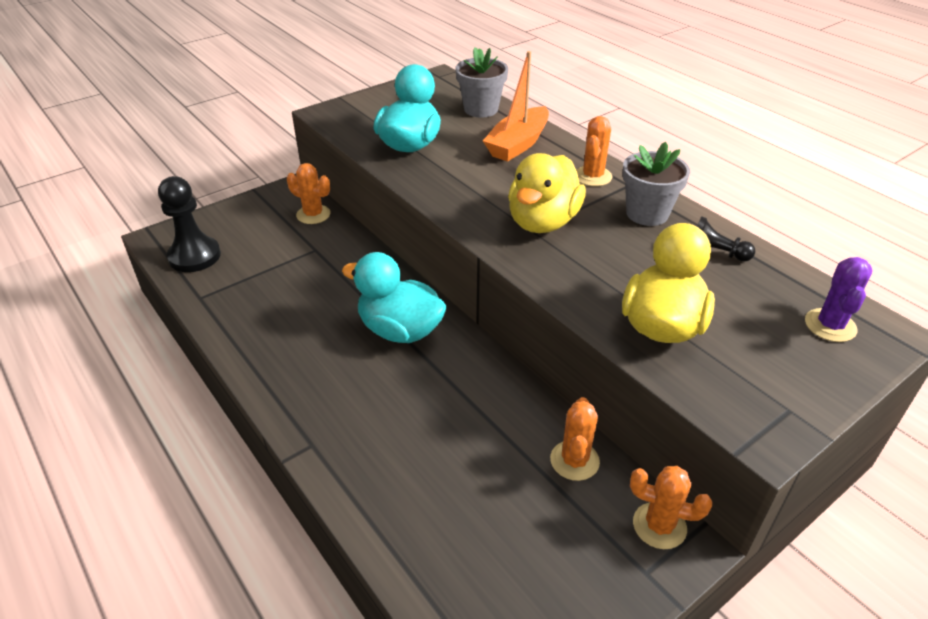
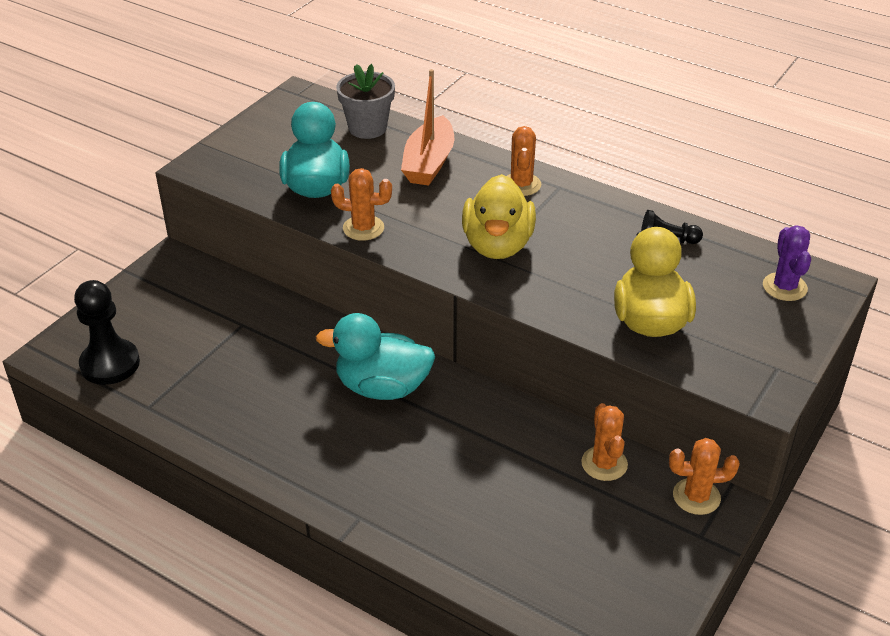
camera: 20 degrees left, 0 degrees up
orange cactus [287,163,331,224] -> orange cactus moved to [331,168,392,241]
grey flower pot [622,142,690,226] -> none

